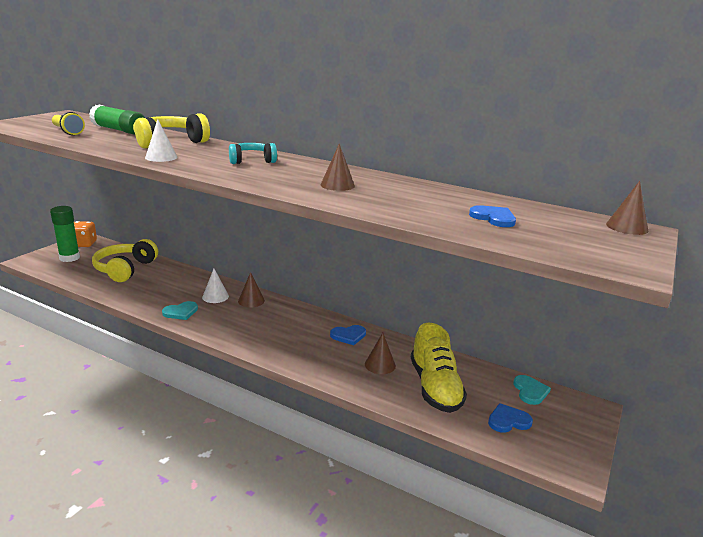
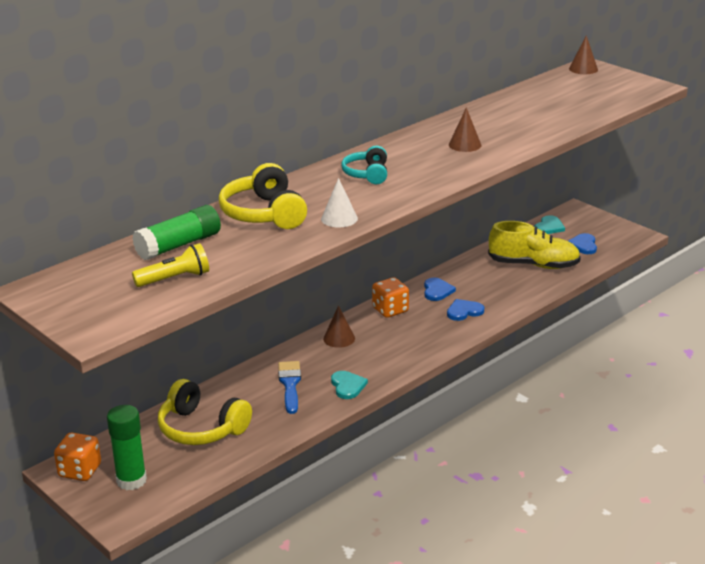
camera: 70 degrees left, 5 degrees up
white cone [202,269,229,303] -> none
brown cone [365,333,396,374] -> none
blue heart [469,205,516,227] -> blue heart moved to [447,299,484,321]
turquoise heart [513,375,551,405] -> turquoise heart turned 105 degrees clockwise [534,215,565,234]
none -> blue brush [278,361,301,414]
none -> orange dice [372,277,409,318]

